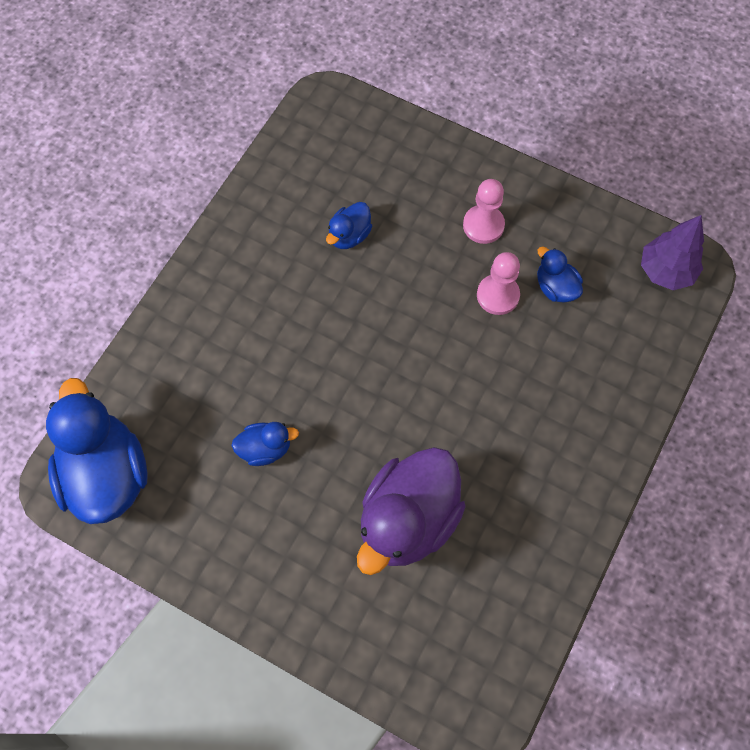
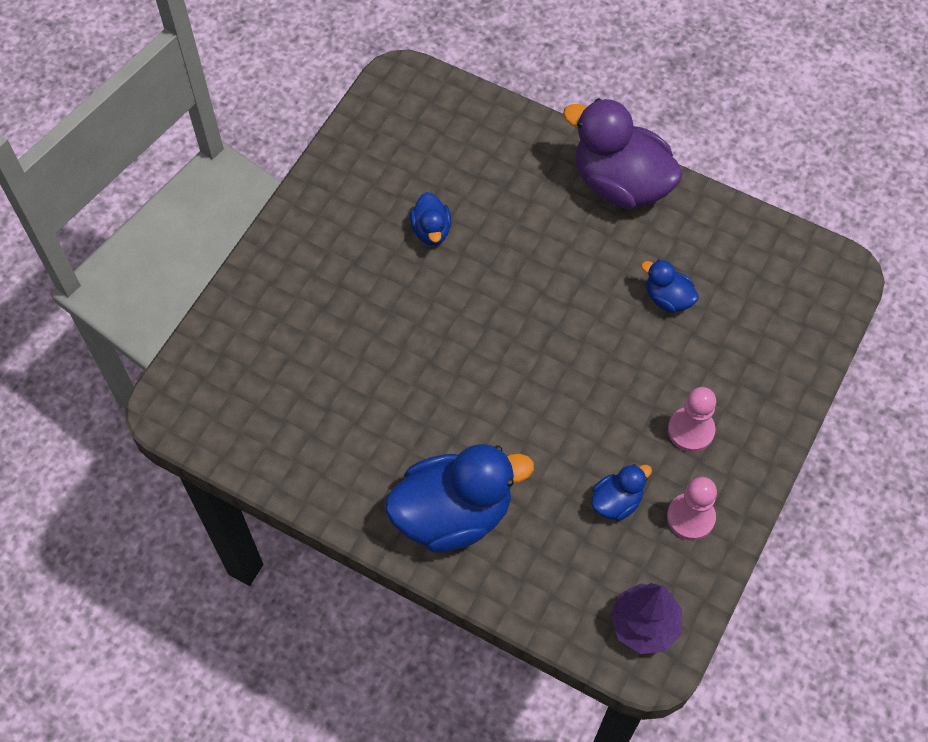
camera: 90 degrees right, 5 degrees down
blue duck [46,378,148,524] -> blue duck moved to [385,444,534,553]
purple duck [357,447,466,575] -> purple duck moved to [563,99,683,209]
pink pawn [477,252,520,315] -> pink pawn moved to [667,477,717,540]

